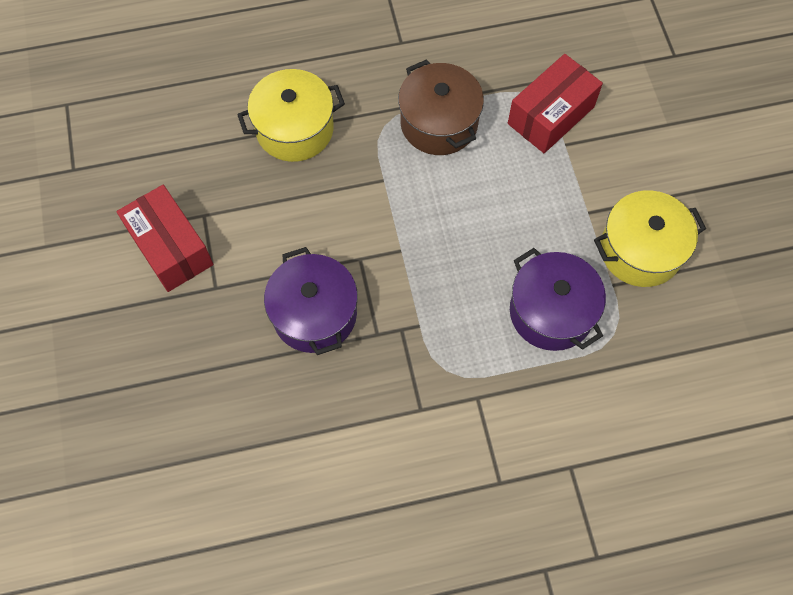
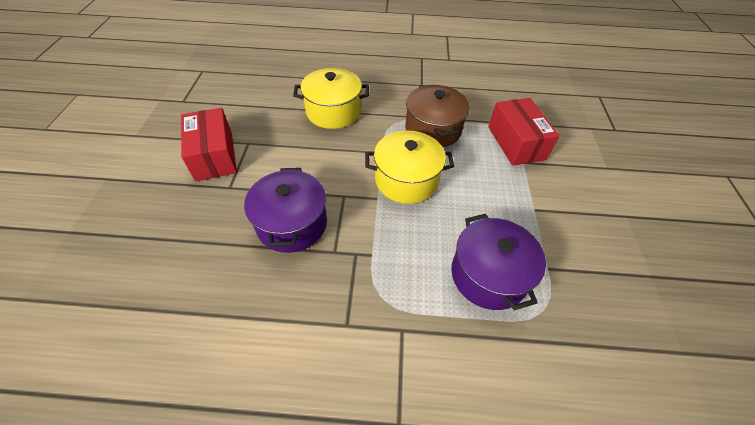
camera: 15 degrees right, 15 degrees down
red box [508,54,603,153] -> red box turned 75 degrees counterclockwise [488,98,560,166]
yellow pot [594,190,706,287] -> yellow pot moved to [365,131,454,204]

